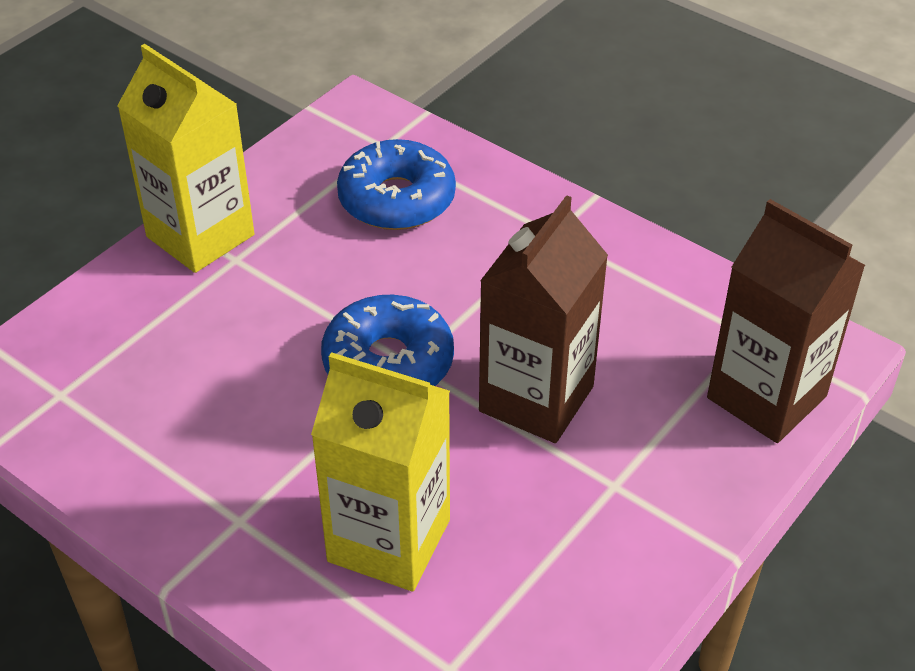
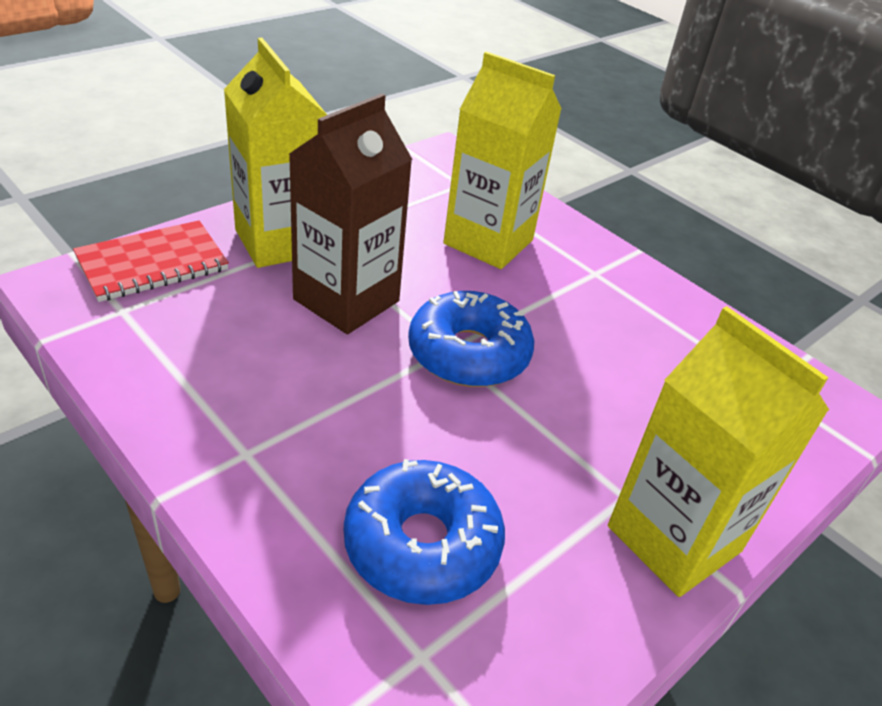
camera: 175 degrees left, 5 degrees down
brown carton [707,199,866,443] -> red notebook [73,220,229,302]
none -> yellow carton [224,38,327,268]

